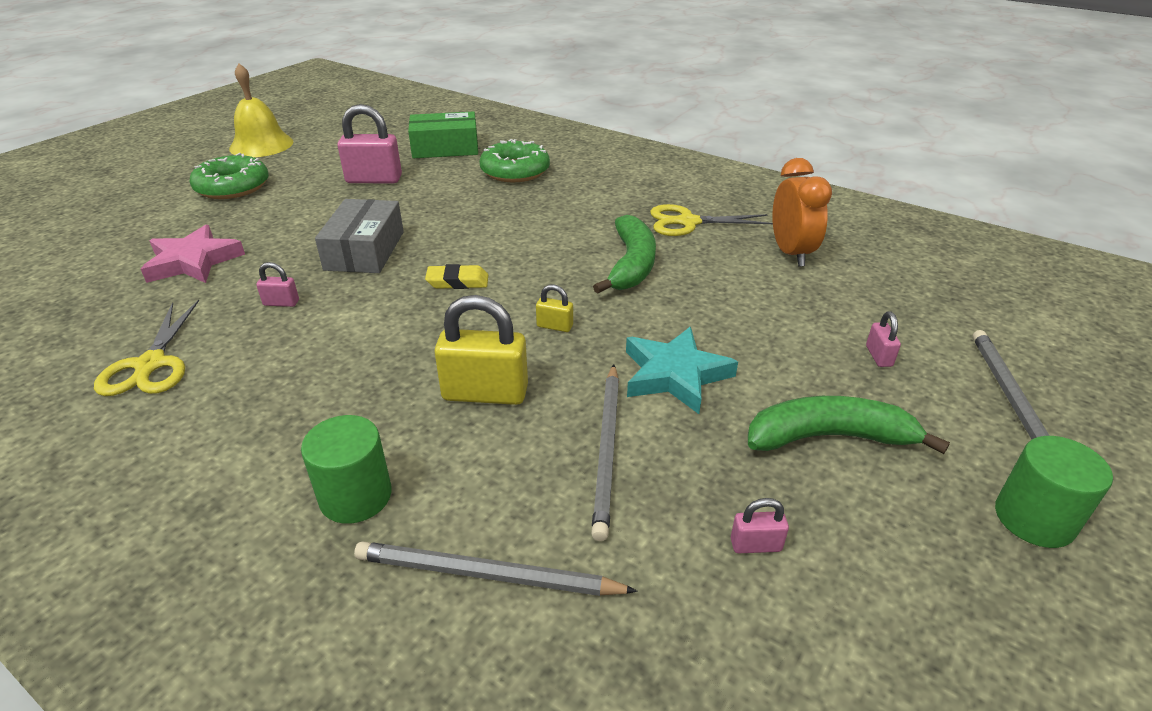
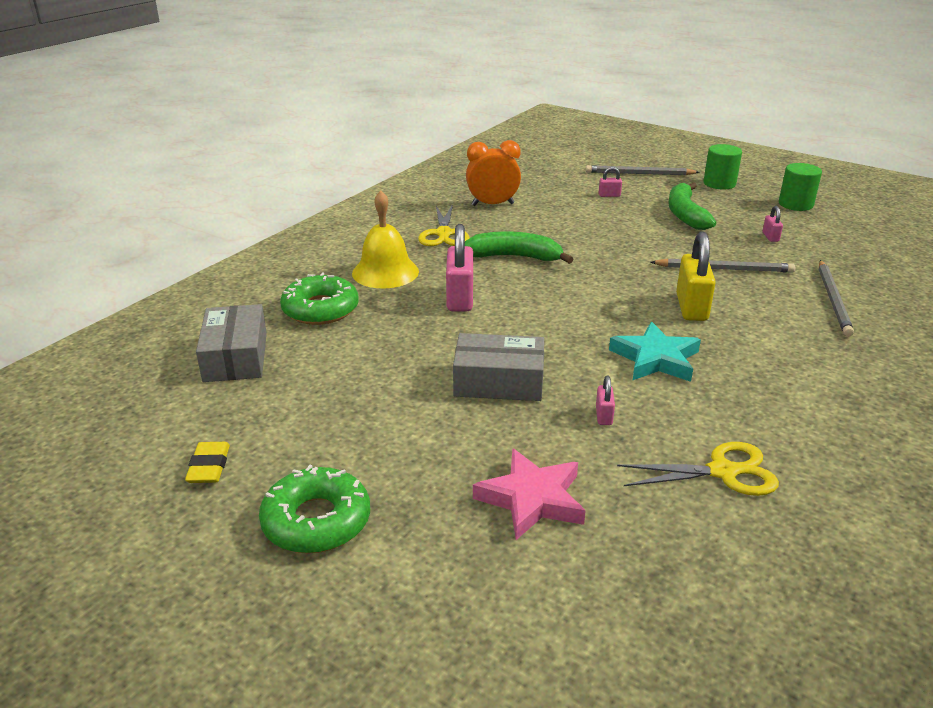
camera: 90 degrees left, 5 degrees down
yellow bell [229,63,293,157] -> yellow bell moved to [352,191,419,289]
green cylinder [301,415,392,524] -> green cylinder moved to [779,163,822,211]
pink padlock [338,104,402,183] -> pink padlock moved to [446,224,473,311]
green box [408,111,478,158] -> grey box [196,304,267,382]
yellow eraser [425,264,488,289] -> yellow eraser moved to [185,442,230,483]
yellow padlock [536,284,573,332] -> none
turquoise star [626,327,738,414] -> turquoise star moved to [609,322,701,382]

